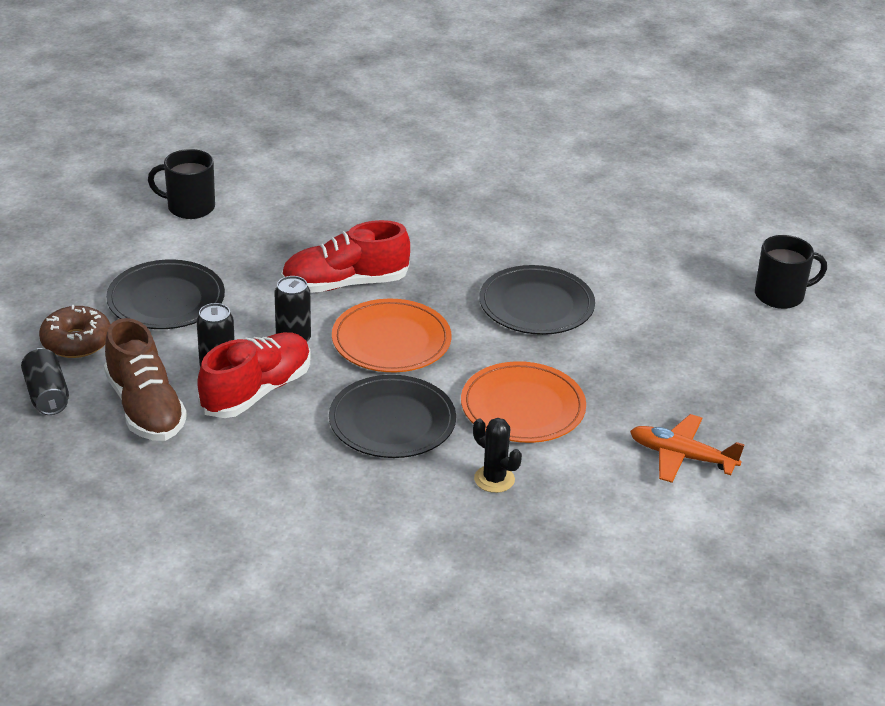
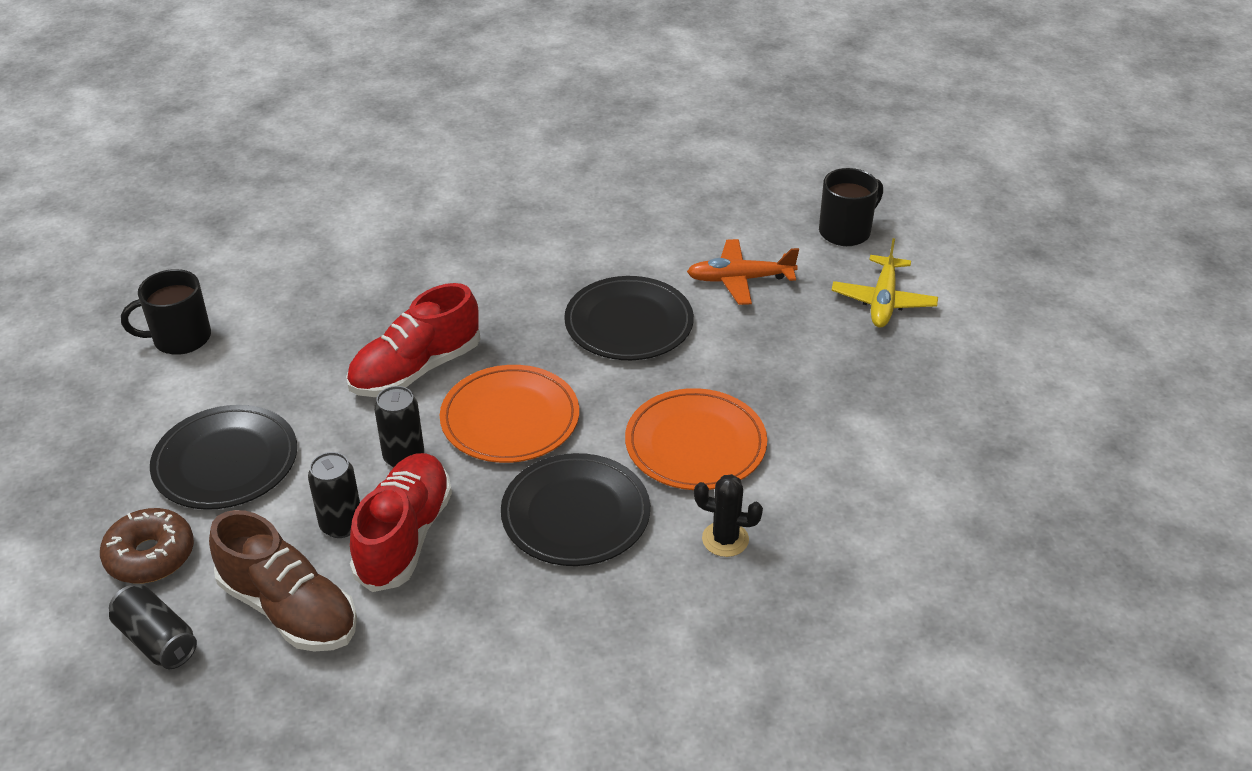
camera: 25 degrees left, 5 degrees up
orange plane [630,414,745,483] -> orange plane moved to [687,239,799,305]
none -> yellow plane [831,238,938,327]

